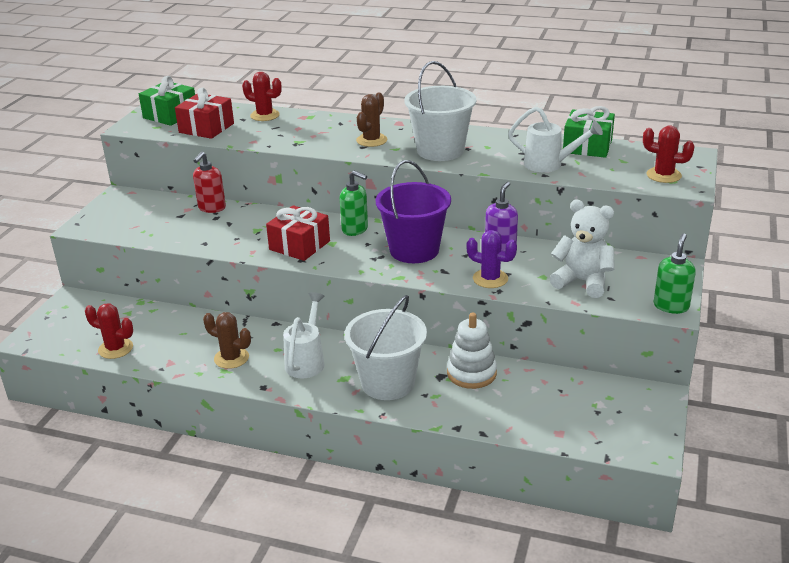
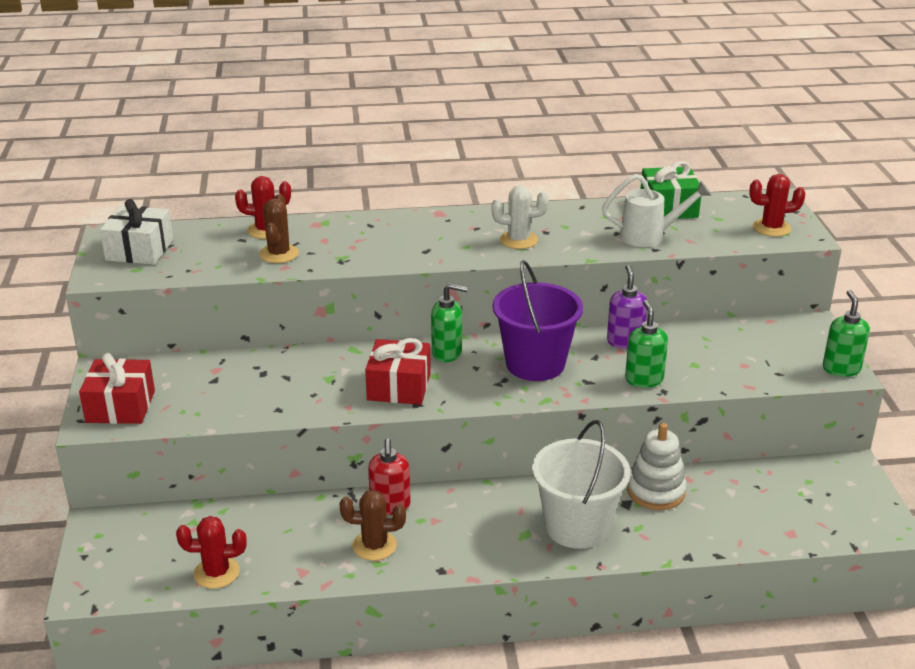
camera: 25 degrees left, 0 degrees up
green gift [139,76,195,126] -> white gift [100,199,173,265]
red gift [175,87,234,139] -> red gift moved to [79,353,155,424]
red soap dispenser [193,152,226,213] -> red soap dispenser moved to [368,438,411,515]
white watering can [283,292,325,378] -> none
brown cactus [356,93,387,147] -> brown cactus moved to [259,194,299,263]
white bucket [404,61,477,161] -> white cactus [492,185,549,249]
purple cactus [466,230,517,288] -> green soap dispenser [625,300,668,388]
white teddy bear [549,199,614,298] -> none

